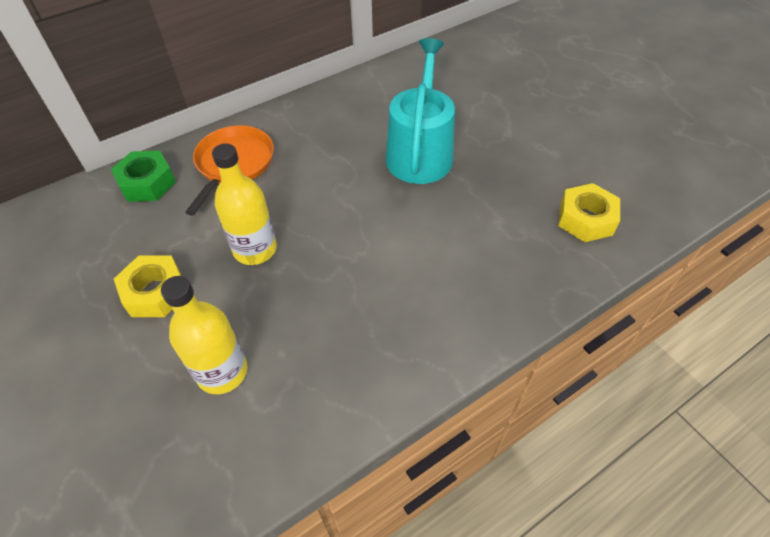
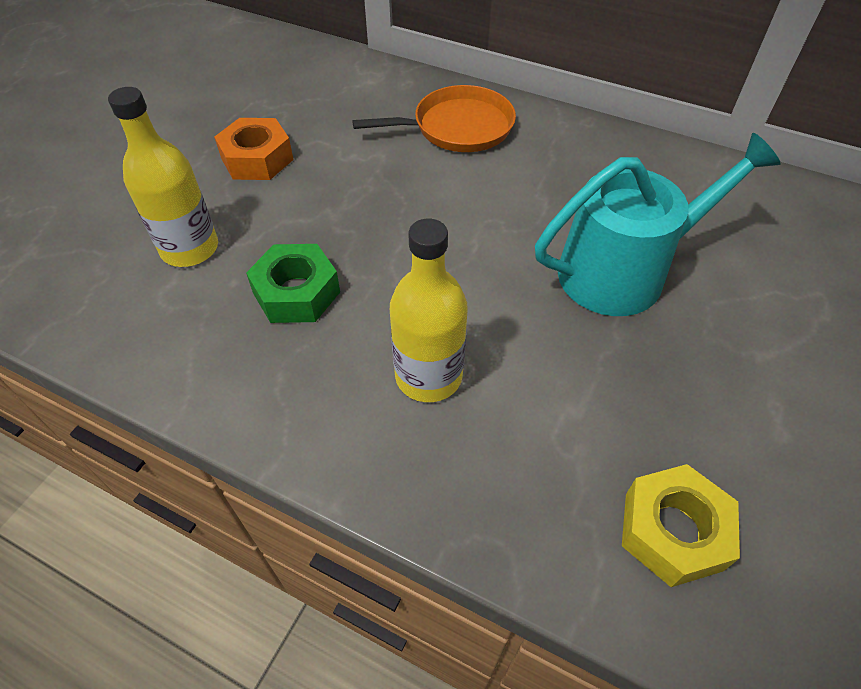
camera: 60 degrees right, 0 degrees up
green nut [111,151,176,202] -> green nut moved to [246,244,340,323]
yellow nut [114,255,181,317] -> orange nut [214,118,294,180]
yellow bottle [212,144,277,265] -> yellow bottle moved to [390,219,468,402]

